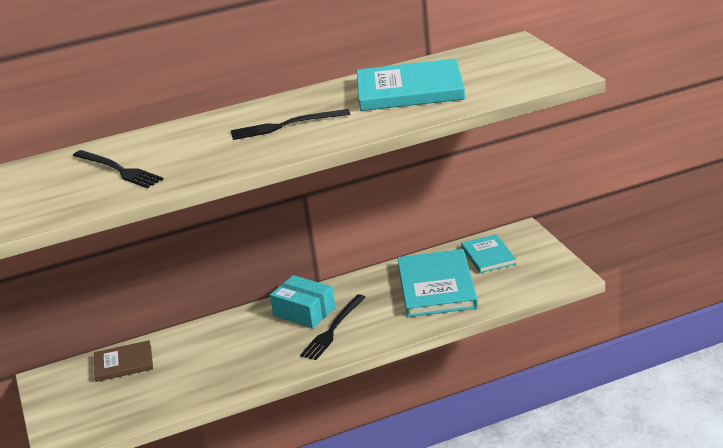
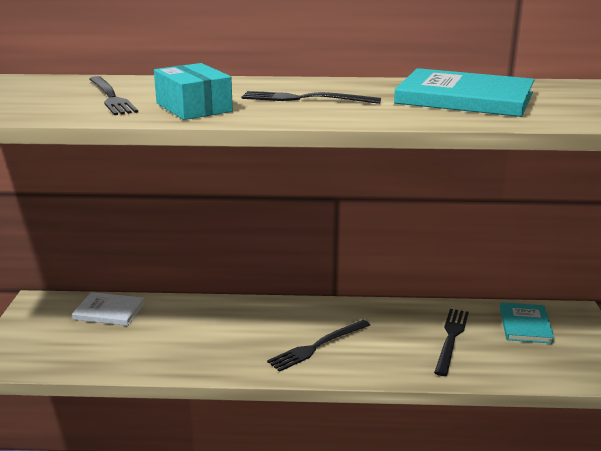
camera: 20 degrees right, 5 degrees down
brown book [94,340,153,382] -> white book [72,292,144,326]
turquoise box [270,275,335,328] -> turquoise box moved to [154,63,233,120]
turquoise book [397,249,478,317] -> black fork [434,309,469,376]

